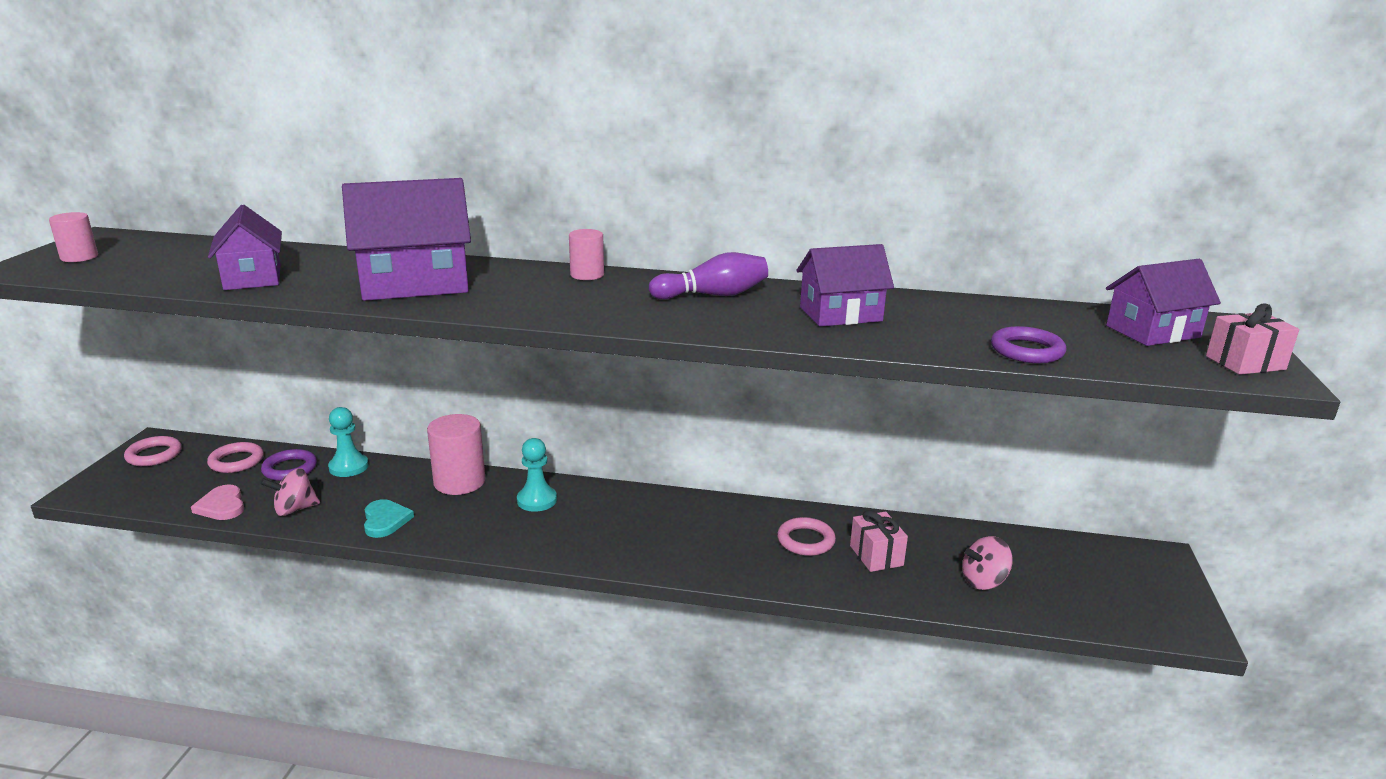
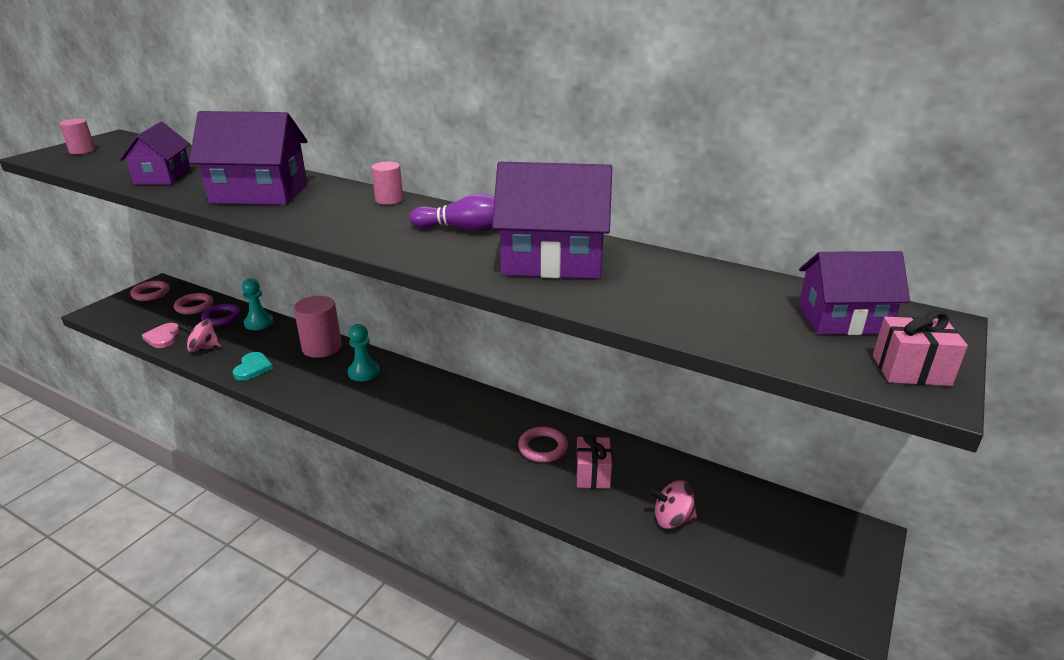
camera: 20 degrees right, 5 degrees up
purple house [796,244,894,327] -> purple house [492,162,612,279], size x1.56
purple ring [991,326,1067,363] -> none

